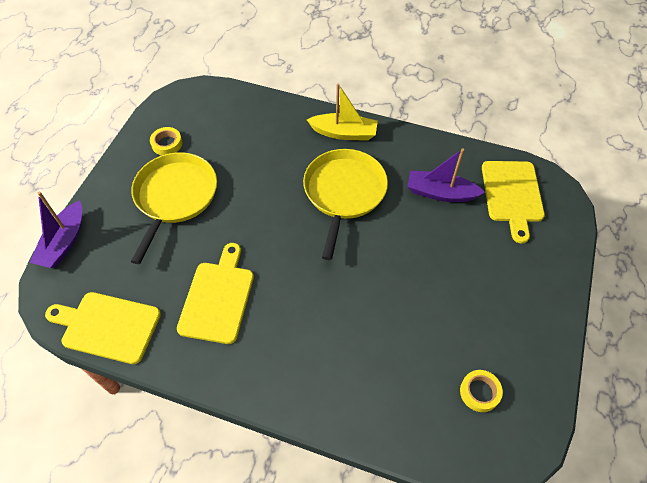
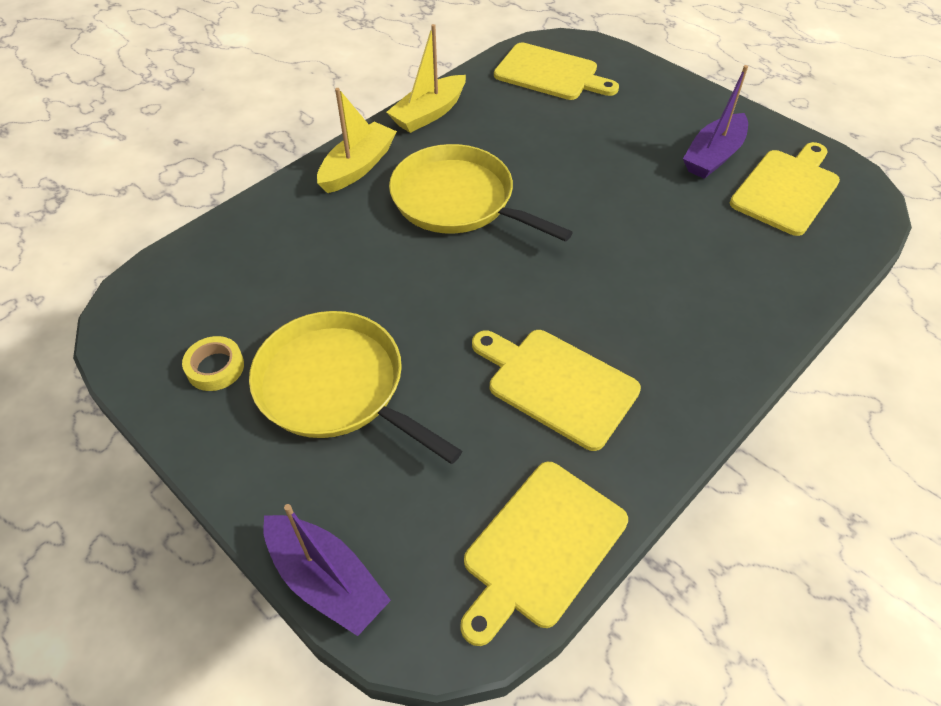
camera: 65 degrees left, 5 degrees down
purple boat [407,148,485,202] -> purple boat moved to [683,65,748,179]
yellow tape [460,370,503,412] -> yellow cutting board [730,142,840,236]
none -> yellow boat [386,24,466,133]

